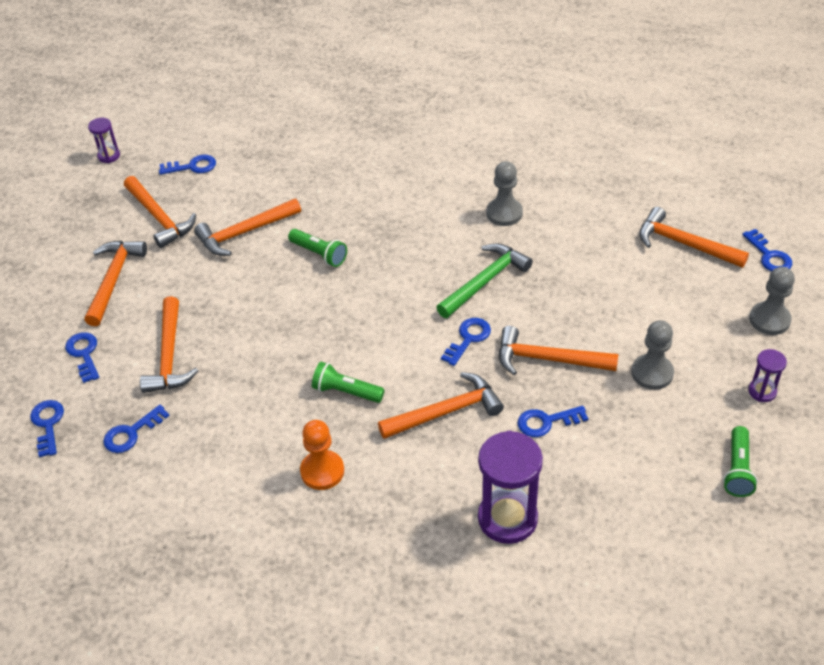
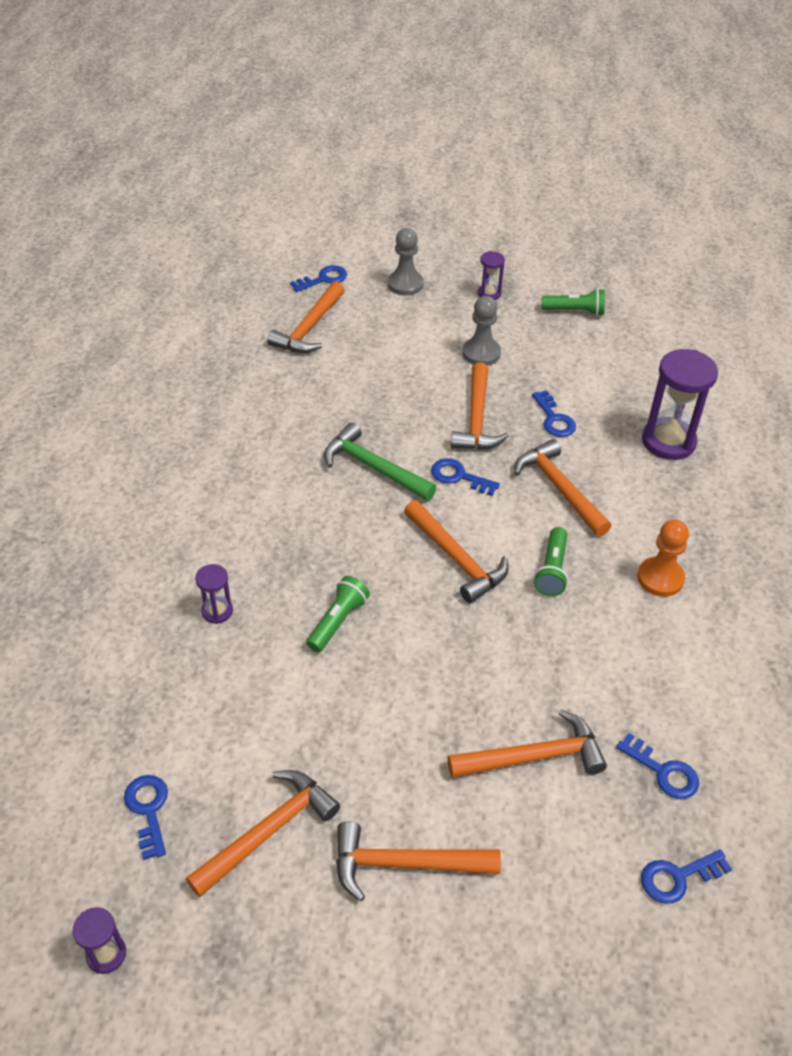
camera: 100 degrees left, 0 degrees up
blue key [65,332,99,383] -> none
orange hammer [194,198,301,256] -> orange hammer moved to [404,500,508,603]
grey pawn [486,161,523,226] -> none
none -> purple hourglass [195,564,233,624]

